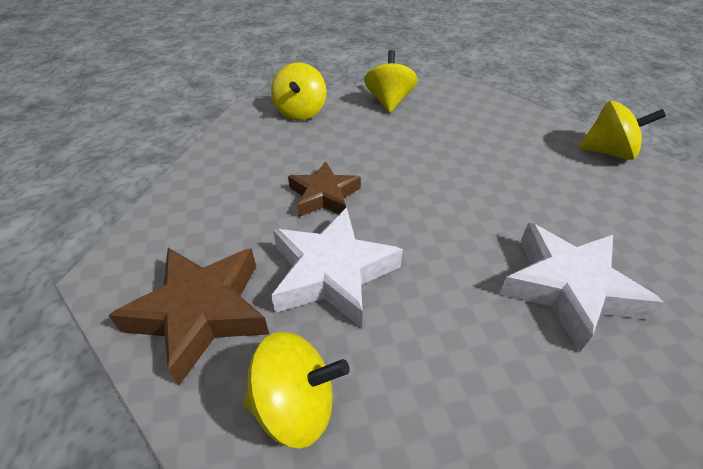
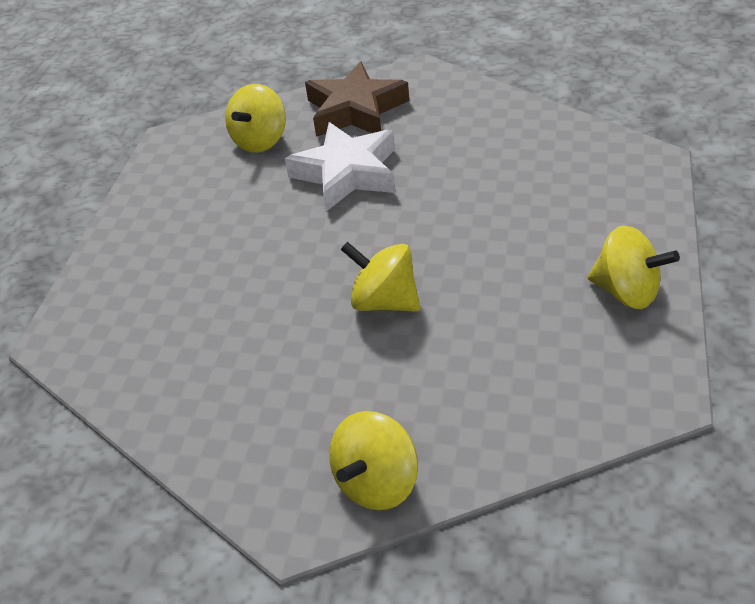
camera: 120 degrees right, 0 degrees up
yellow spinning top [271,62,326,120] -> yellow spinning top moved to [341,242,420,312]
brown star [288,161,361,217] -> none
white star [499,223,664,353] -> none

